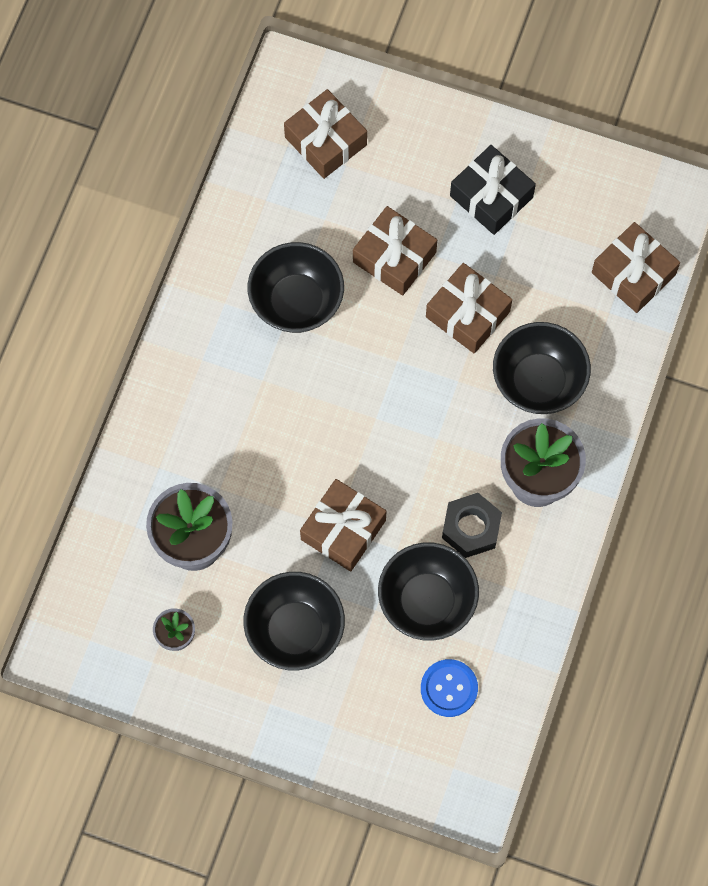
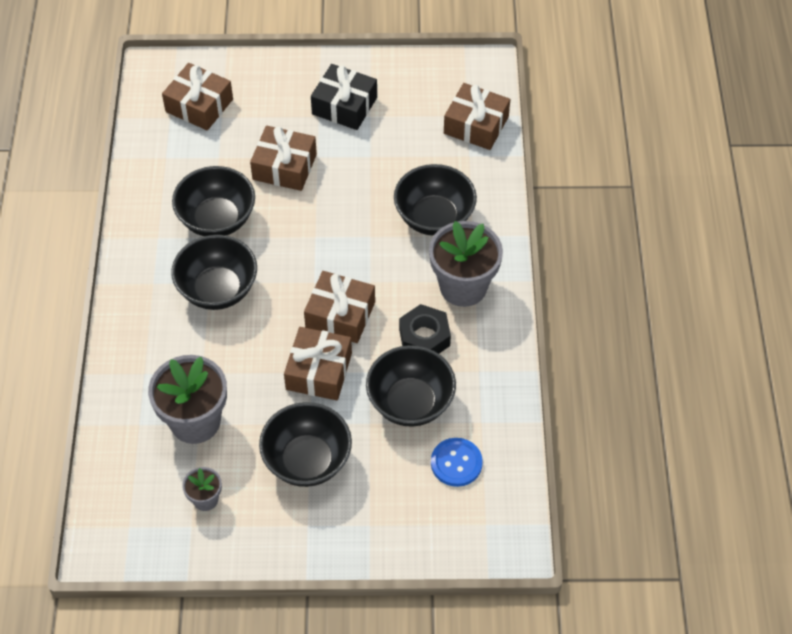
camera: 20 degrees left, 15 degrees down
brown gift [426,263,512,354] -> brown gift moved to [304,271,375,343]
none -> black bowl [171,235,257,310]

